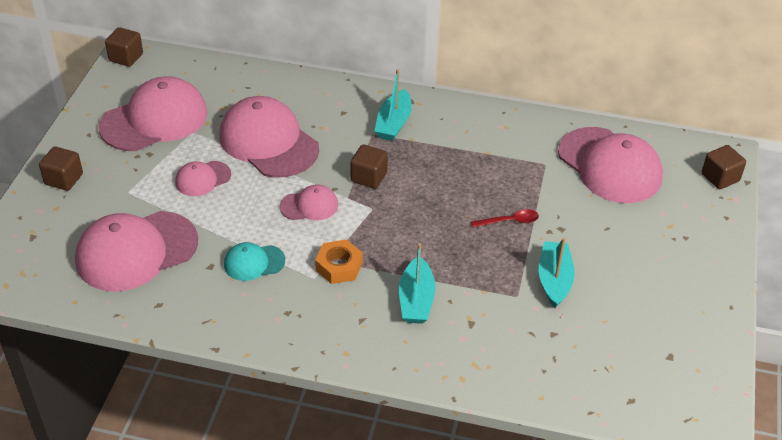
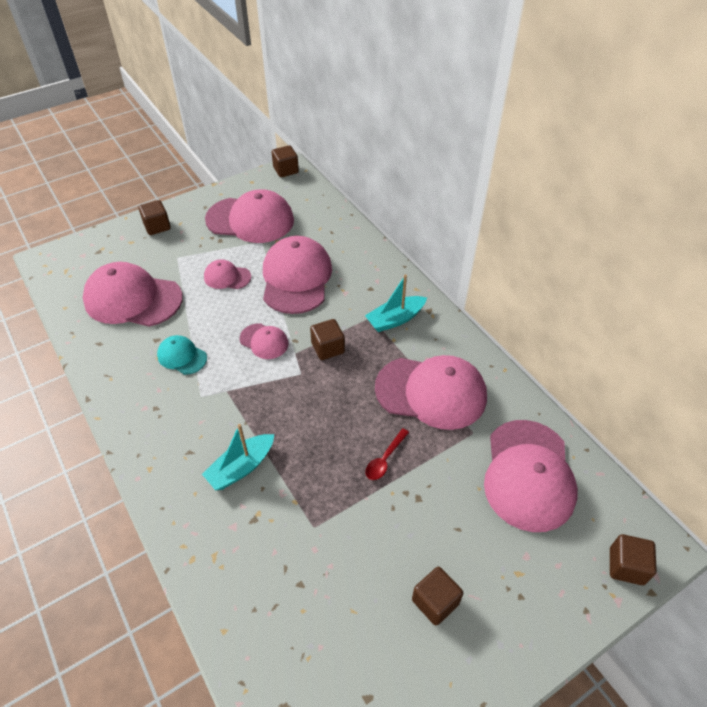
camera: 45 degrees right, 5 degrees up
orange nut [315,239,363,284] -> none
red spoon [471,209,539,228] -> red spoon turned 90 degrees clockwise [365,428,409,480]
turquoise boat [538,238,575,308] -> none
none -> pink cap [375,355,487,430]
none -> brown cube [412,567,463,625]

